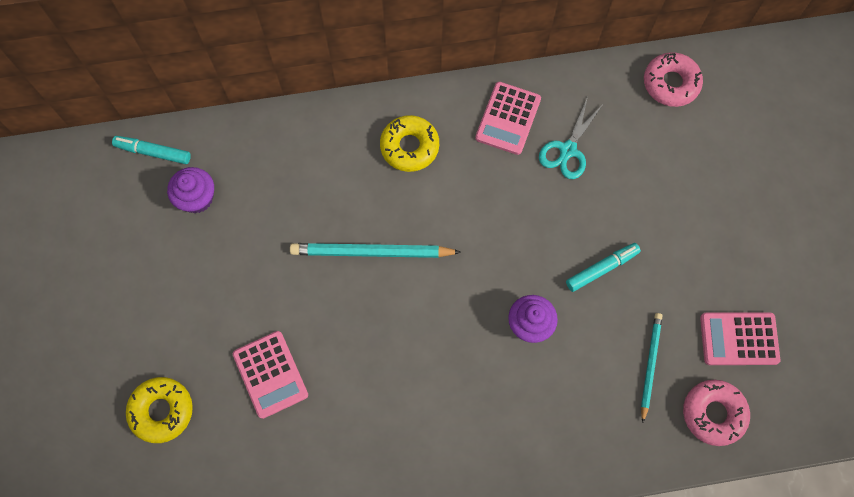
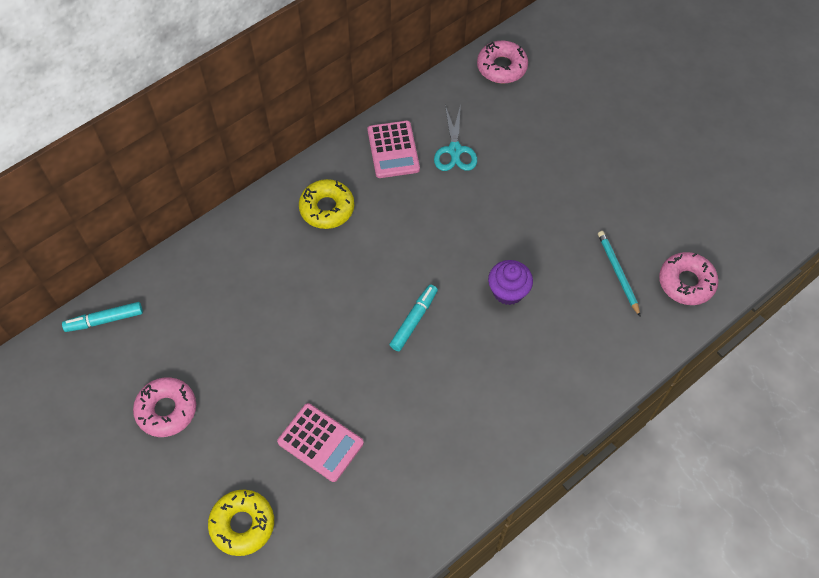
camera: 30 degrees left, 10 degrees down
purple cupcake [167,167,214,213] -> none
turquoise pencil [290,243,461,258] -> none
turquoise marker [566,243,641,292] -> turquoise marker moved to [390,284,438,351]
pink calculator [700,312,780,365] -> none
none -> pink donut [133,378,196,437]

